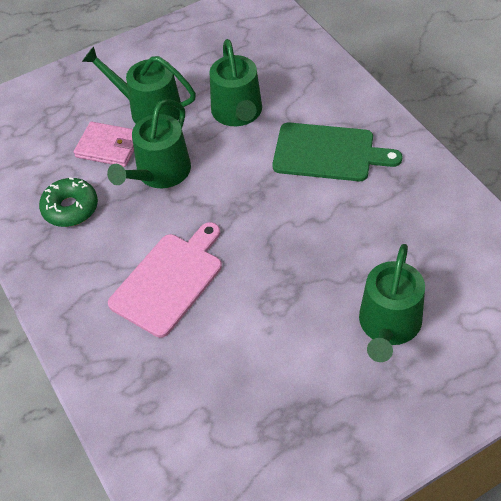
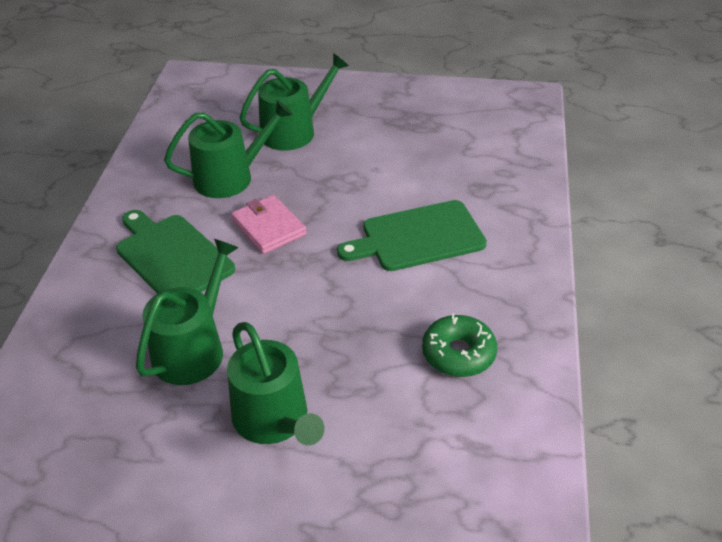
camera: 145 degrees left, 10 degrees down
pink wallet [74,121,134,167] -> pink wallet moved to [231,195,307,254]
green watering can [107,99,191,188] -> green watering can moved to [164,100,293,198]
pink cutting board [108,222,222,338] -> green cutting board [337,200,487,271]

